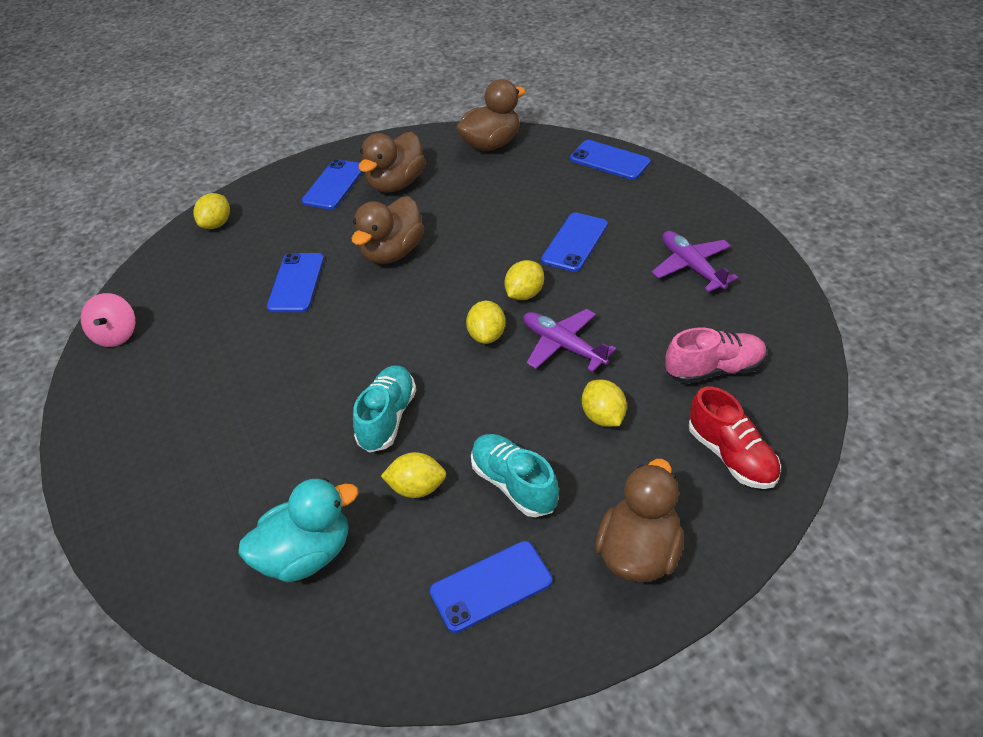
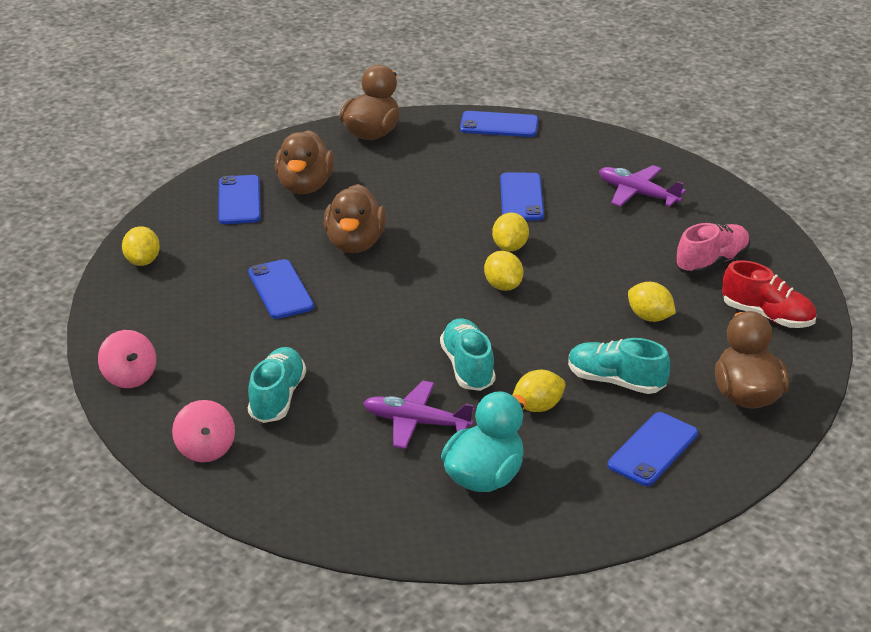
camera: 30 degrees left, 10 degrees down
purple plane [523,309,616,372] -> purple plane moved to [363,381,474,449]
none -> pink spinning top [172,400,235,462]
none -> turquoise shoe [248,347,306,423]

